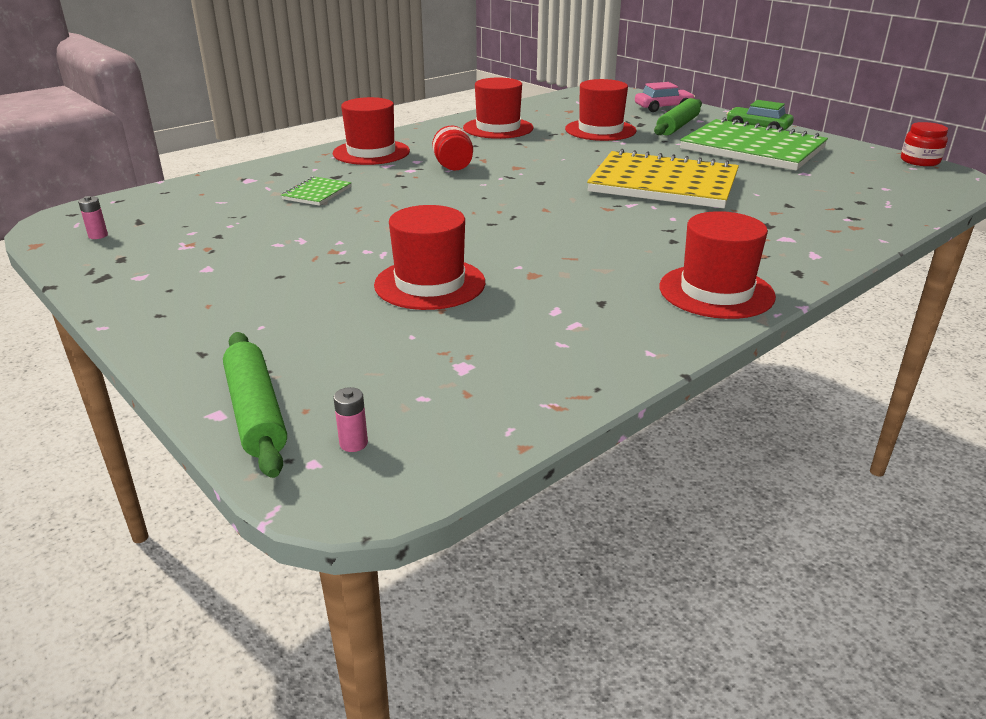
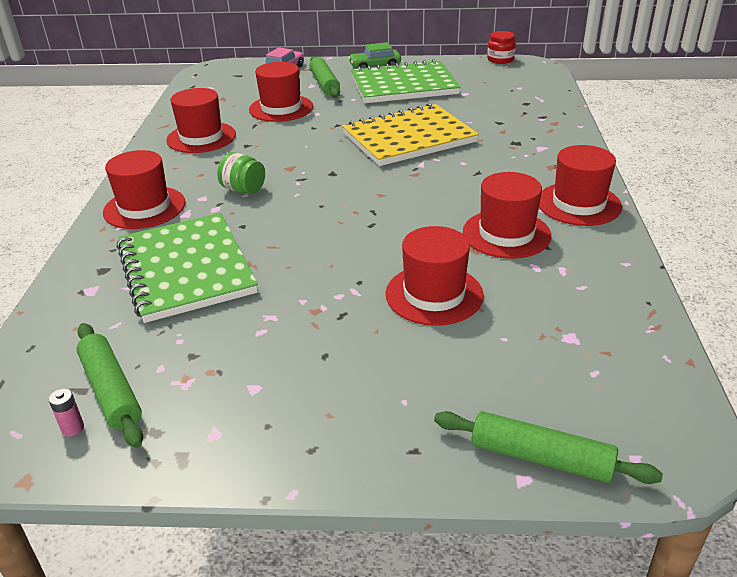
camera: 45 degrees left, 5 degrees up
green notebook [281,176,351,206] -> green notebook [117,213,258,323], size x2.33
pink battery [334,387,368,452] -> none
red jar [432,126,473,171] -> green jar [217,152,265,194]
none -> green rolling pin [77,323,143,448]
none -> red hat [463,172,551,259]

